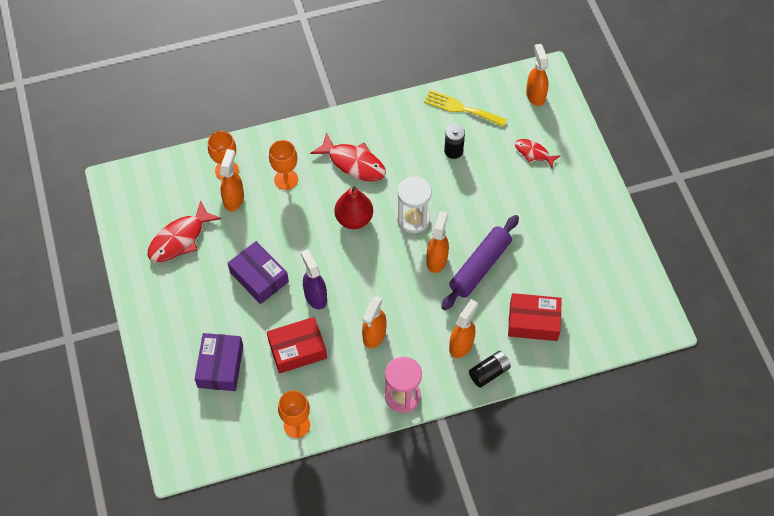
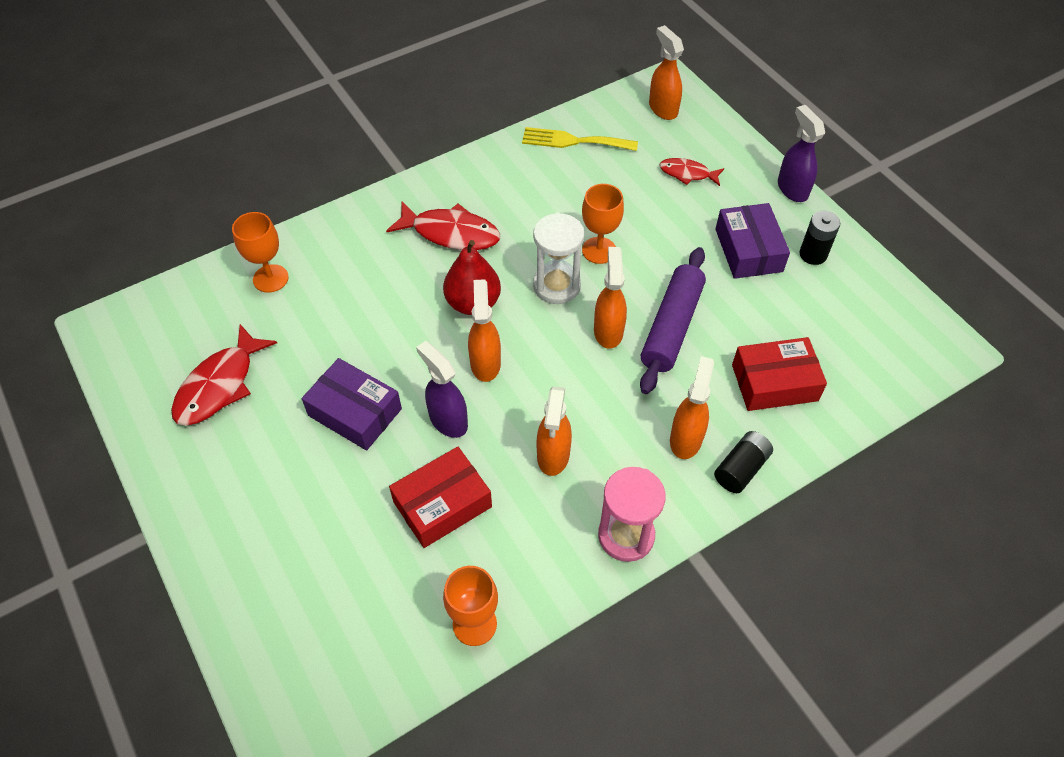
camera: 15 degrees left, 5 degrees down
purple box [195,333,243,391] -> purple box moved to [715,203,790,279]
orange spray bottle [220,149,244,211] -> orange spray bottle moved to [468,279,501,382]
orange goblet [269,140,298,190] -> orange goblet moved to [582,184,624,264]
black battery [444,124,465,159] -> black battery moved to [799,211,840,265]
none -> purple spray bottle [778,105,825,202]

